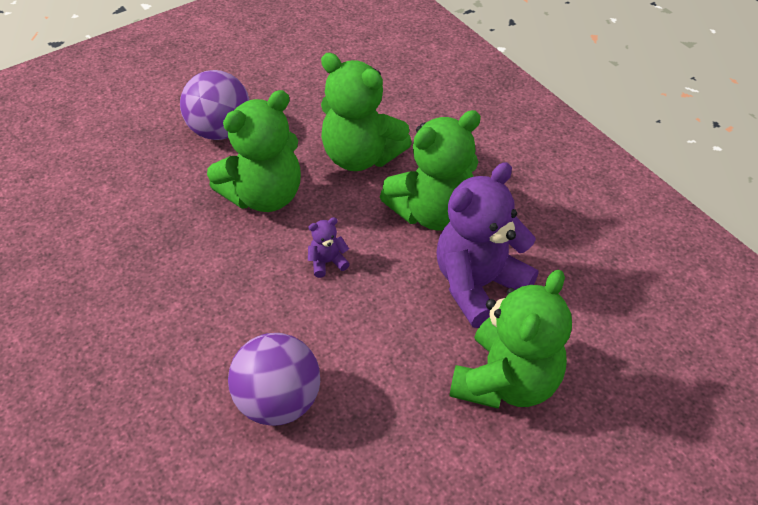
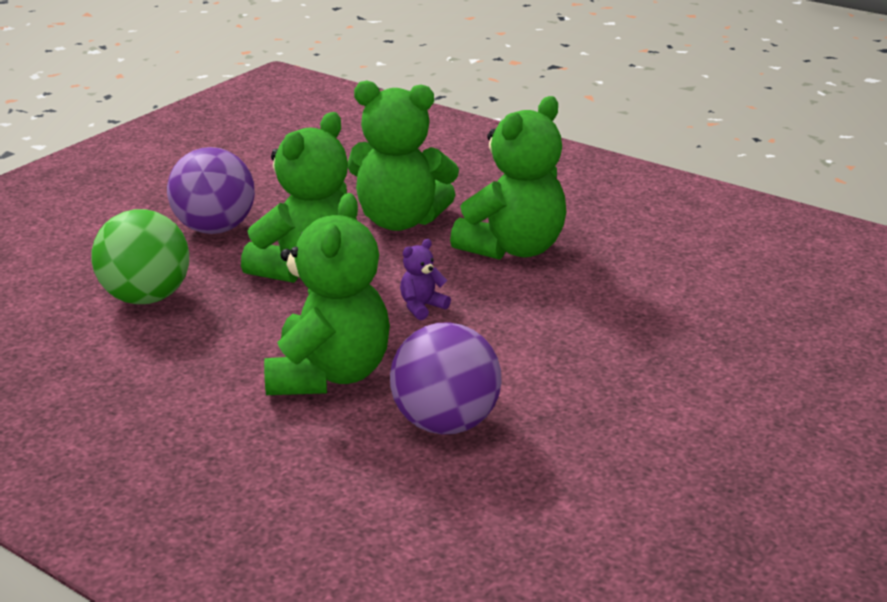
camera: 20 degrees left, 20 degrees down
purple teddy bear [436,162,538,328] -> none
green teddy bear [450,269,572,409] -> green teddy bear moved to [264,193,390,395]
none -> green ball [91,209,189,304]

